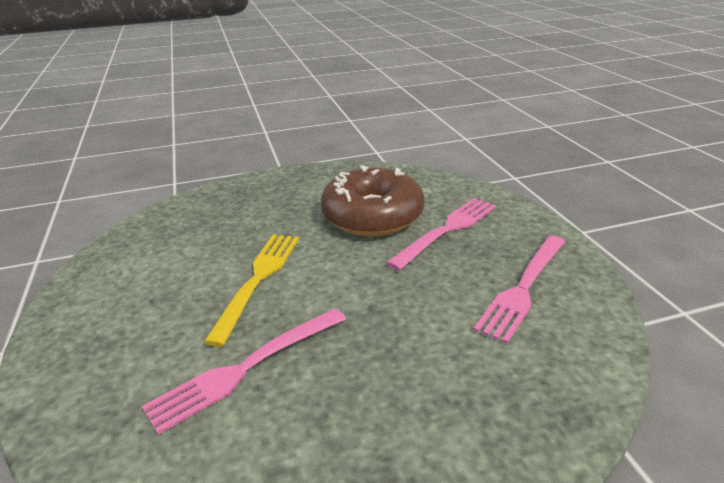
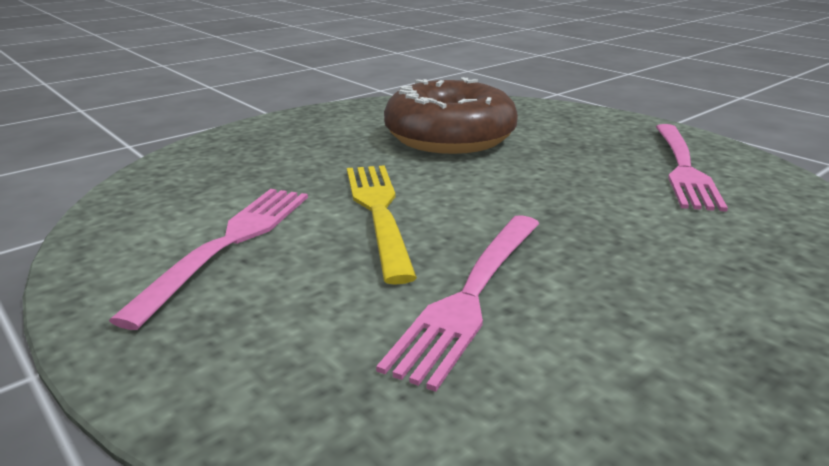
camera: 25 degrees left, 5 degrees down
pink fork [386,198,496,271] -> pink fork moved to [109,189,308,330]

